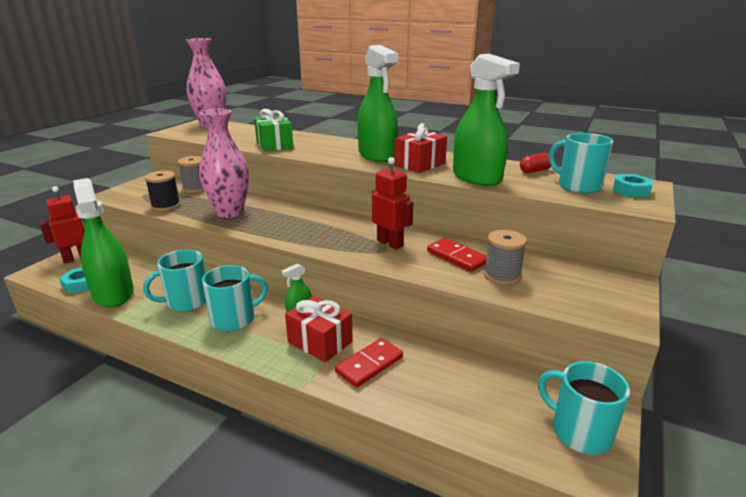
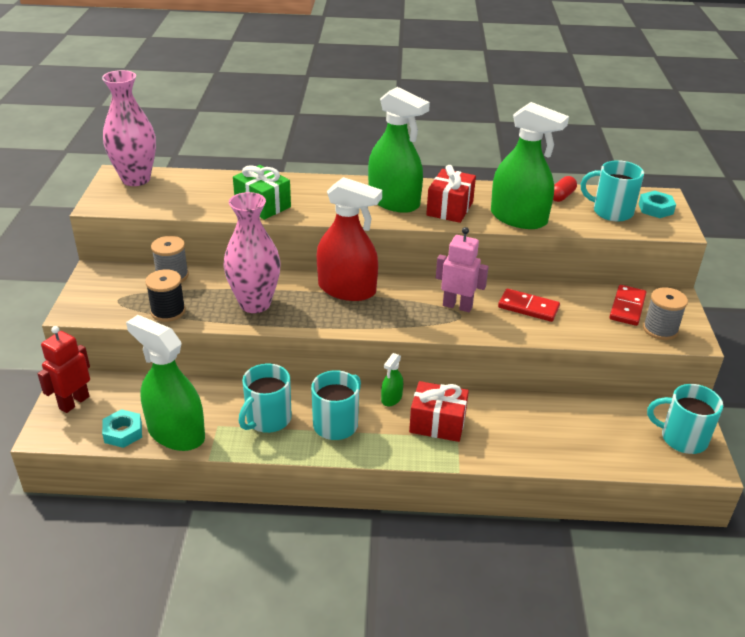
camera: 25 degrees left, 10 degrees up
red domino [335,338,403,388] -> red domino moved to [609,285,646,326]
red robot [372,157,413,250] -> pink robot [436,227,489,312]
grey spool [484,230,527,285] -> grey spool moved to [643,287,688,340]
none -> red spray bottle [317,177,382,301]

